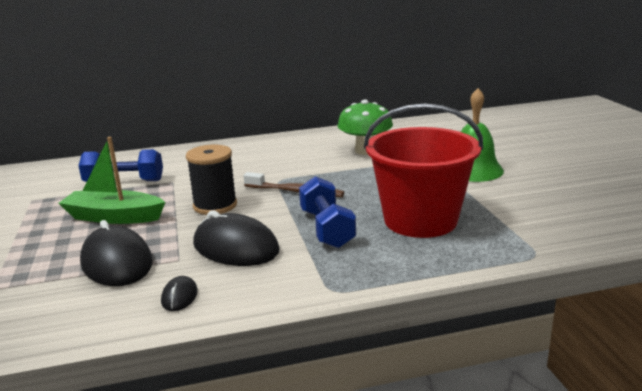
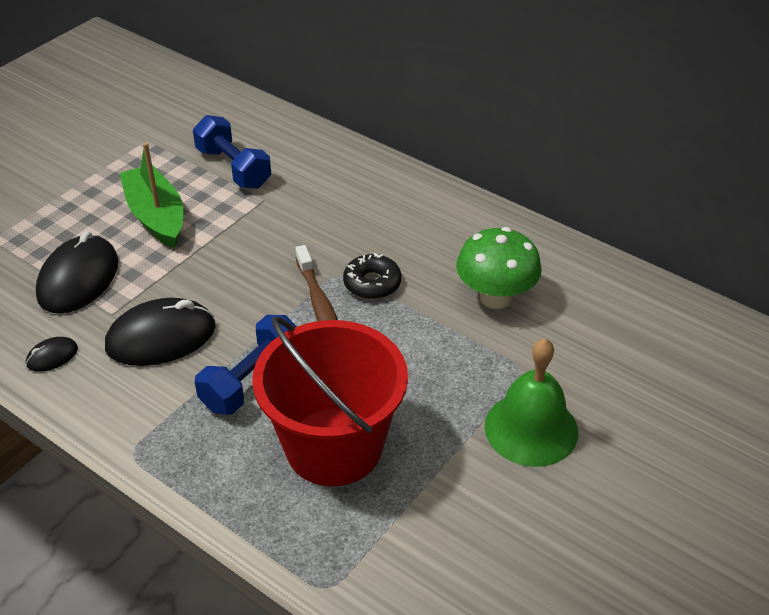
camera: 50 degrees right, 20 degrees up
black spool [186,145,237,215] -> none
black mouse [193,210,280,266] -> black mouse turned 75 degrees clockwise [105,298,215,366]
none -> black donut [343,253,401,299]

